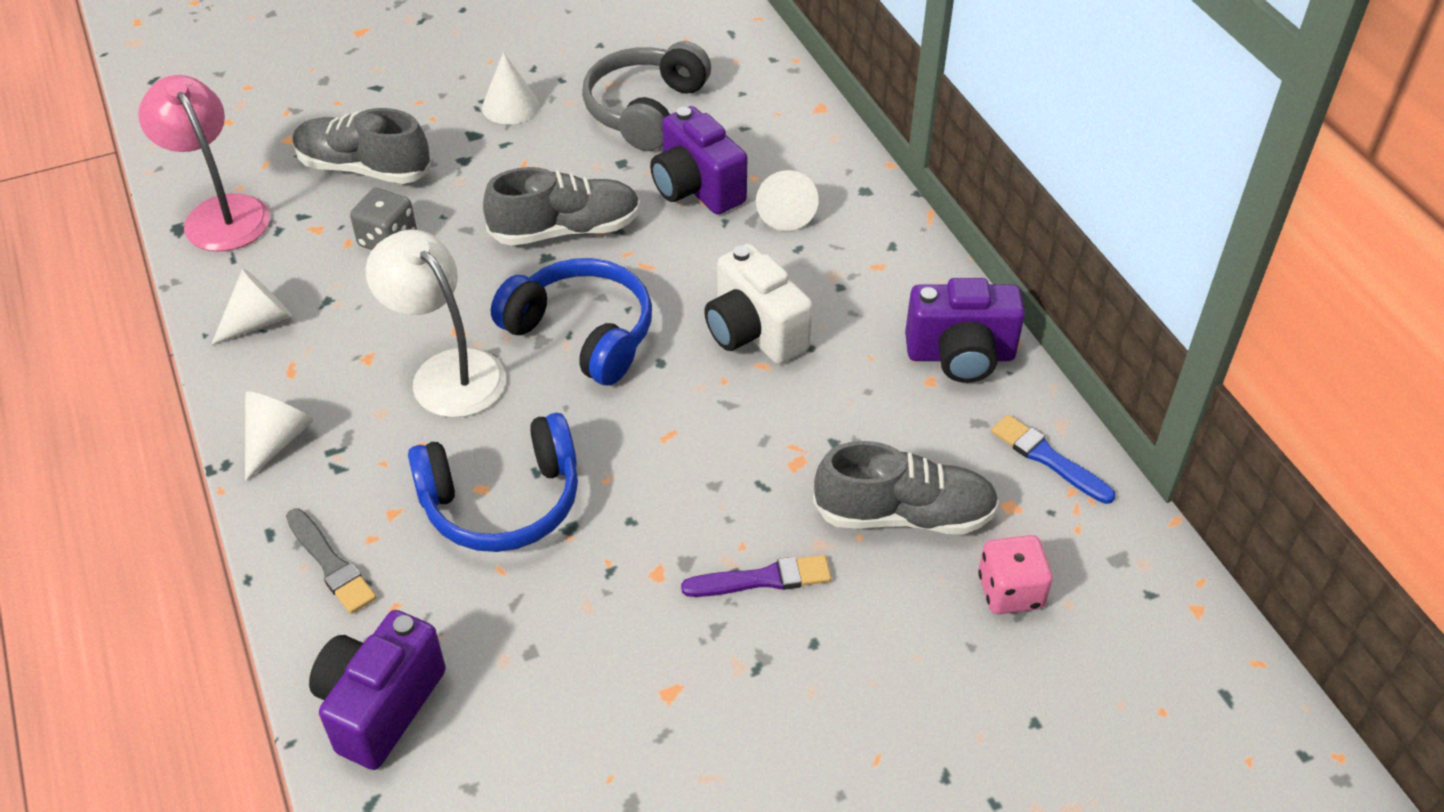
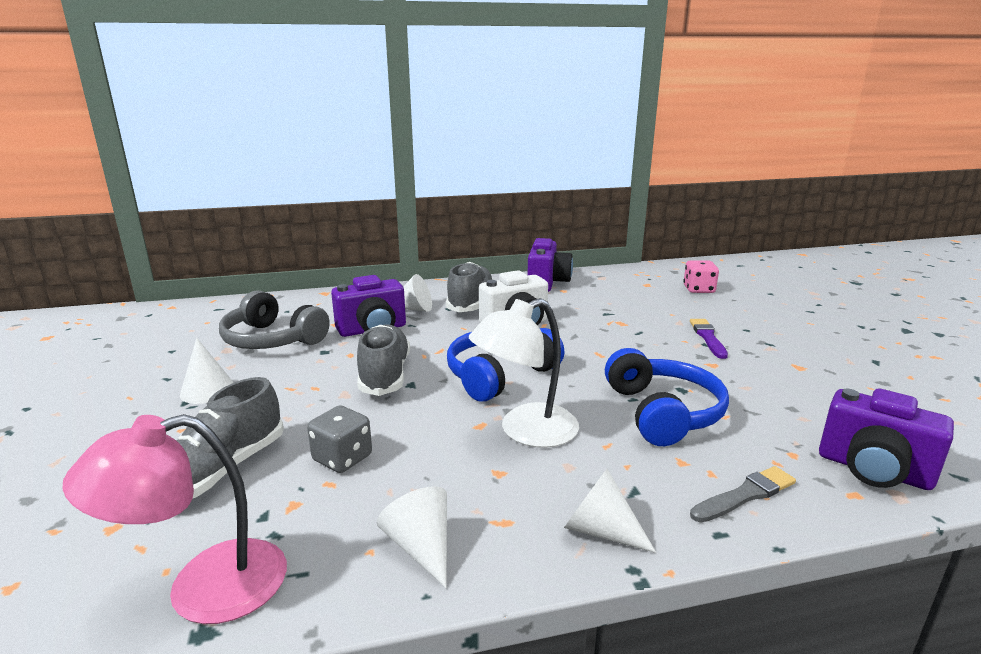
camera: 80 degrees left, 25 degrees down
grey shoe [813,441,999,534] -> grey shoe moved to [446,262,493,312]
blue brush [991,415,1116,504] -> none

